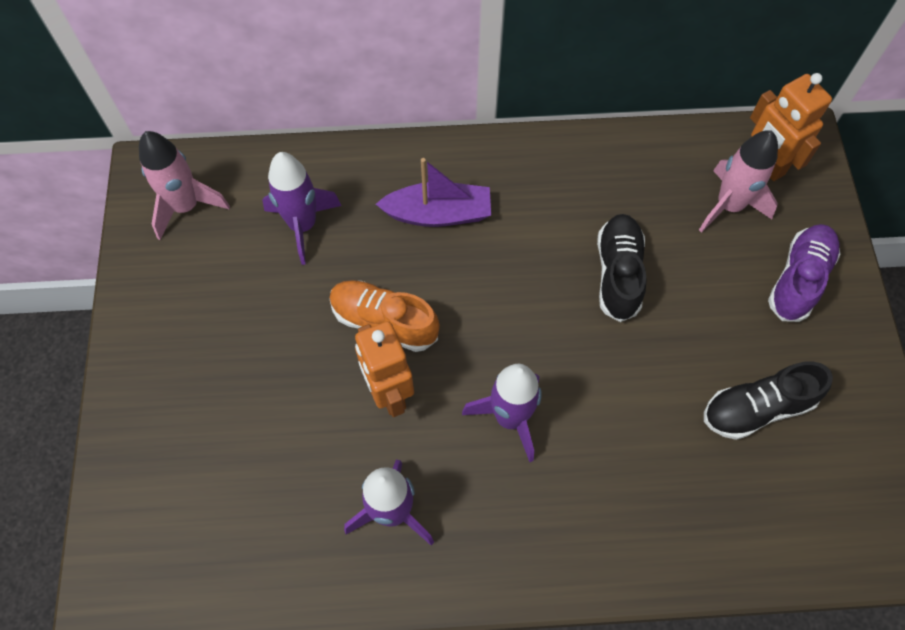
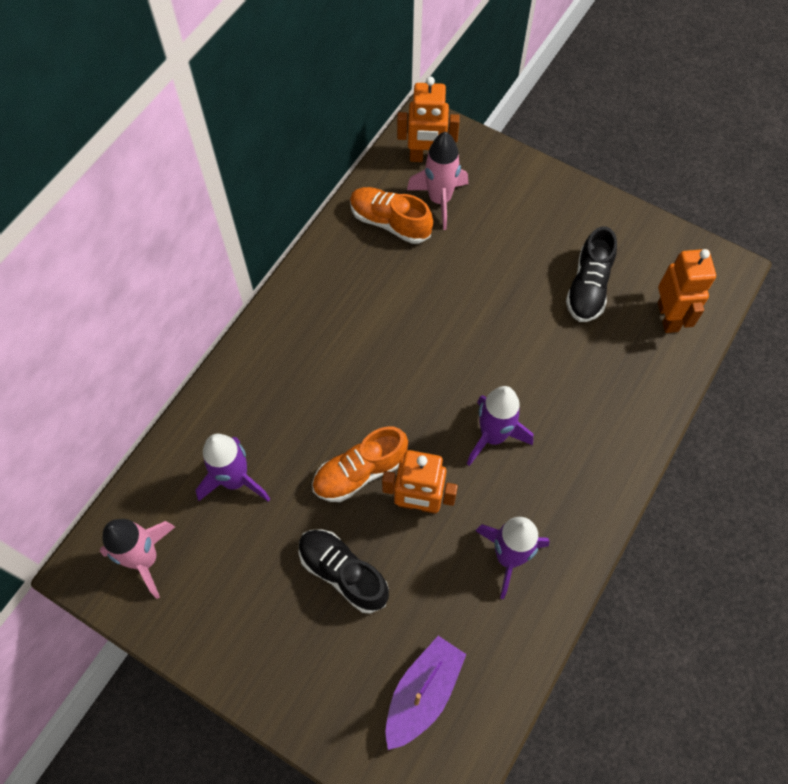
camera: 55 degrees left, 0 degrees up
purple boat [376,158,491,227] -> purple boat moved to [385,636,467,750]
black shoe [597,214,646,322] -> black shoe moved to [299,529,389,614]
purple shoe [768,224,840,322] -> none
none -> orange shoe [350,187,433,244]
none -> orange robot [658,249,716,333]

